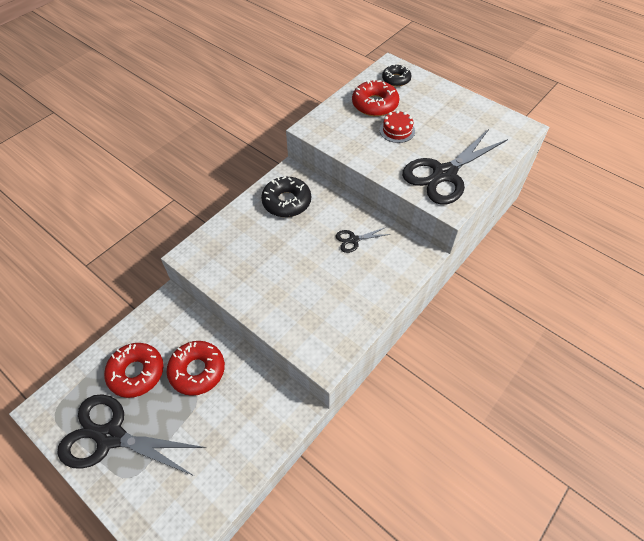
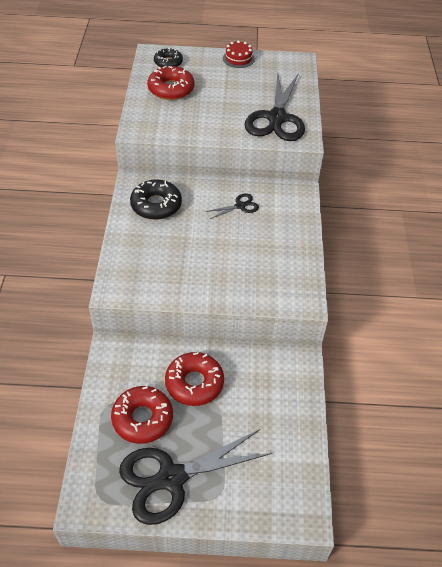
camera: 40 degrees left, 5 degrees down
black scissors [336,227,391,253] -> black scissors turned 150 degrees counterclockwise [206,193,259,219]
red cake [380,110,415,143] -> red cake moved to [223,40,255,68]

